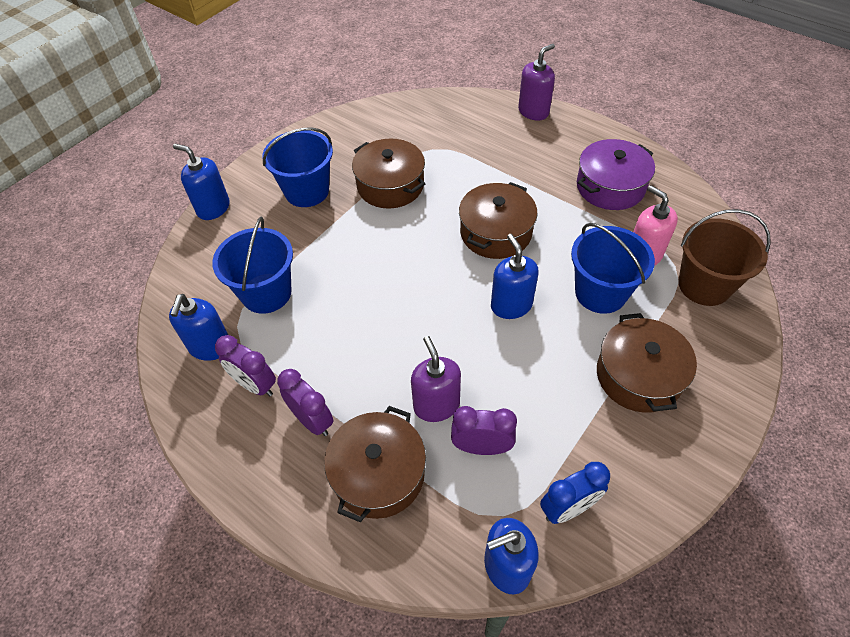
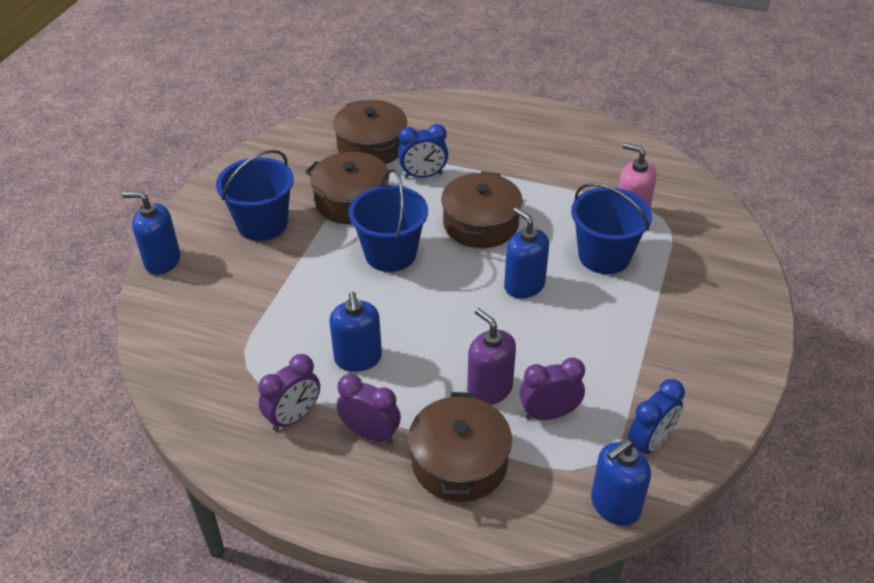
camera: 20 degrees left, 10 degrees down
blue soap dispenser [169,294,228,361] -> blue soap dispenser moved to [329,292,382,372]
blue bucket [212,217,293,314] -> blue bucket moved to [348,169,428,272]
purple clock [215,335,276,396] -> purple clock turned 60 degrees counterclockwise [258,354,320,431]
purple soap dispenser [518,44,555,121] -> none
purple pot [577,139,655,210] -> none
brown pot [597,313,697,413] -> brown pot moved to [333,100,407,164]
brown bucket [678,209,771,306] -> none
none -> blue clock [398,124,448,178]

